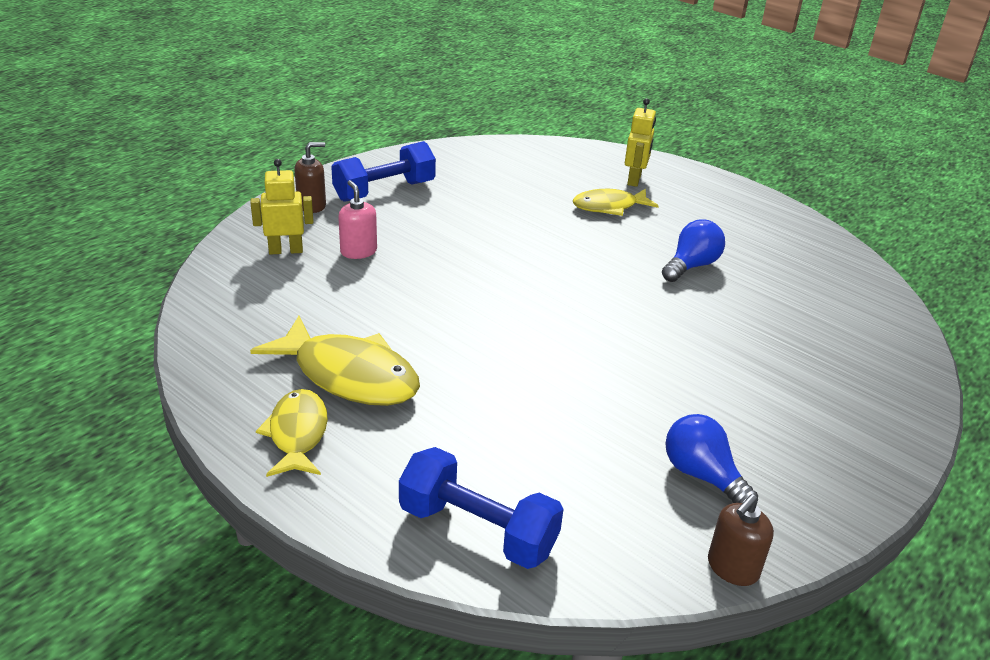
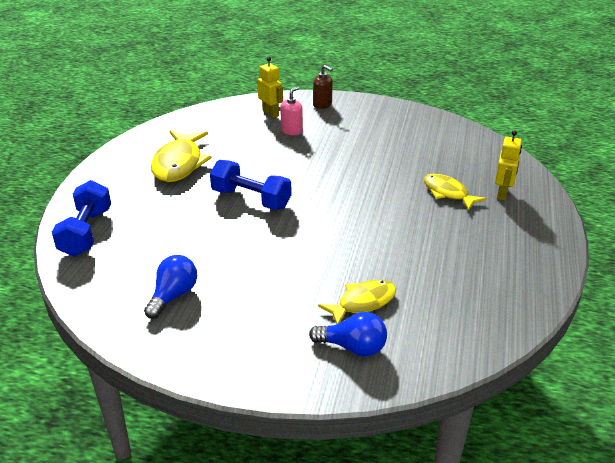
camera: 65 degrees right, 0 degrees up
yellow fish [256,389,328,477] -> yellow fish moved to [318,280,396,324]
blue dumbbell [331,141,436,202] -> blue dumbbell moved to [210,160,292,210]
yellow robot [625,98,656,187] -> yellow robot turned 60 degrees counterclockwise [495,130,522,200]
blue light bulb [662,219,725,282] -> blue light bulb moved to [309,312,387,357]
brown soap dispenser [708,494,774,586] -> none

